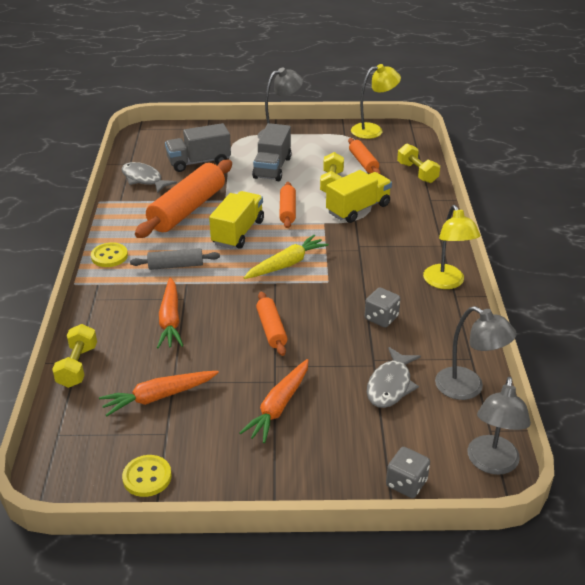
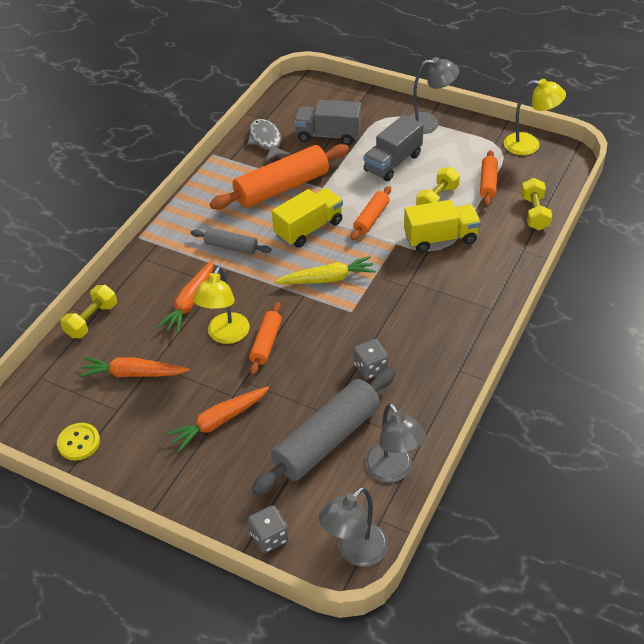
camera: 30 degrees right, 10 degrees up
yellow button [91,242,128,267] -> none
grey fish [367,347,421,408] -> grey rolling pin [252,368,396,495]
yellow lamp [423,205,480,289] -> yellow lamp moved to [193,266,250,344]

